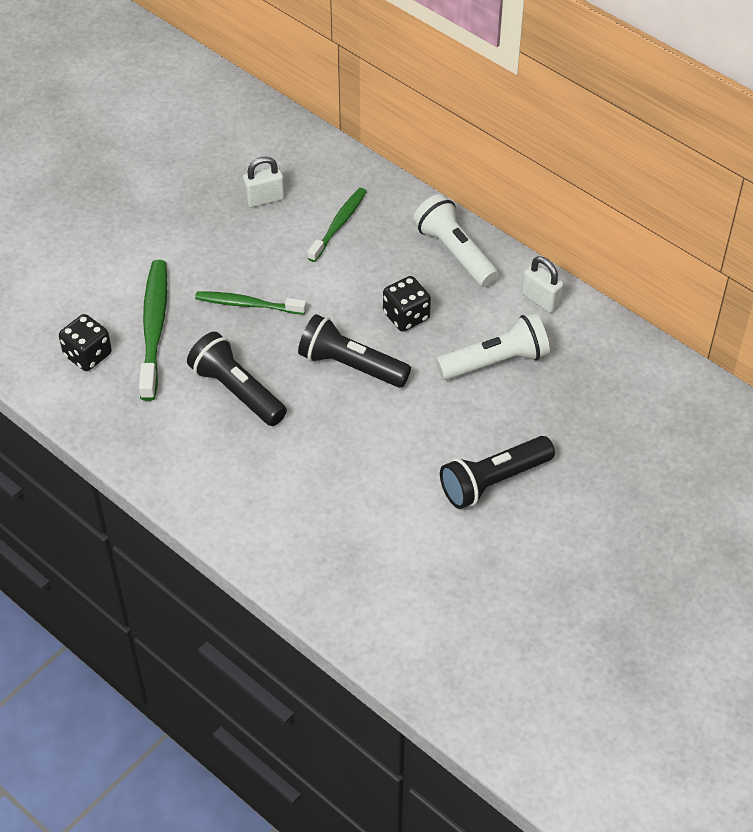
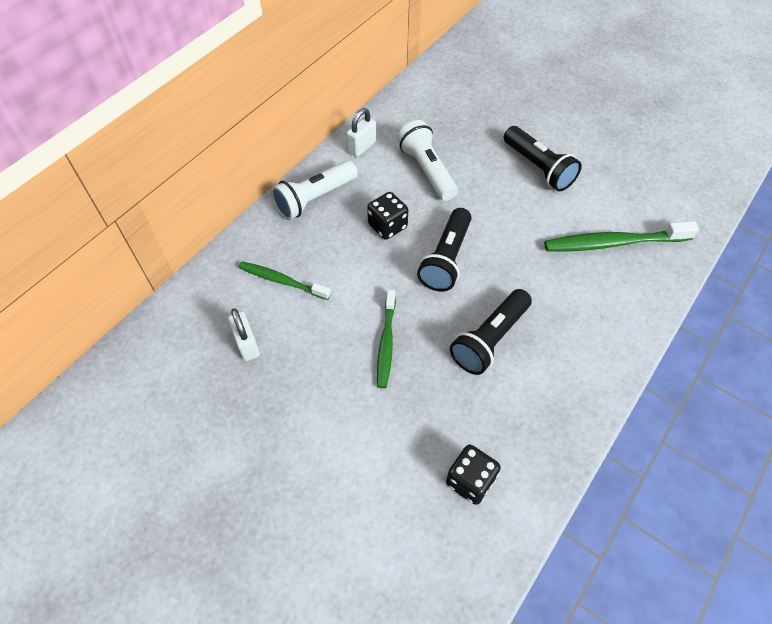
camera: 95 degrees left, 5 degrees up
green toothbrush [139,260,167,401] -> green toothbrush moved to [544,221,699,251]

